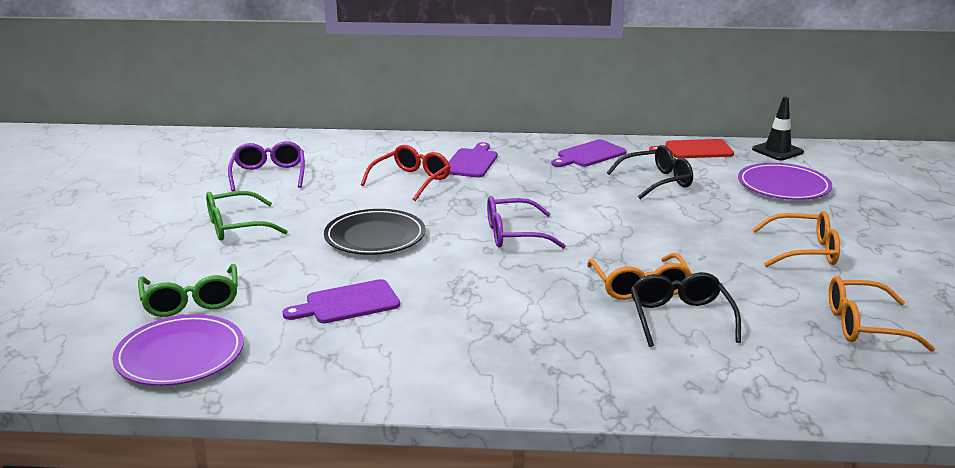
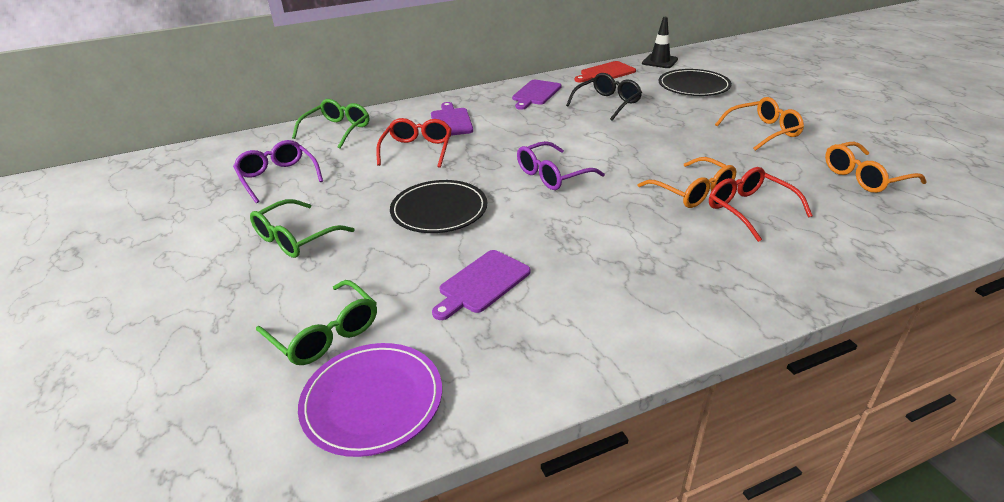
camera: 25 degrees left, 10 degrees up
black glasses [630,272,741,347] -> red glasses [709,167,813,242]
purple plate [738,163,832,200] -> black plate [659,69,732,96]
none -> green glasses [292,99,369,149]

